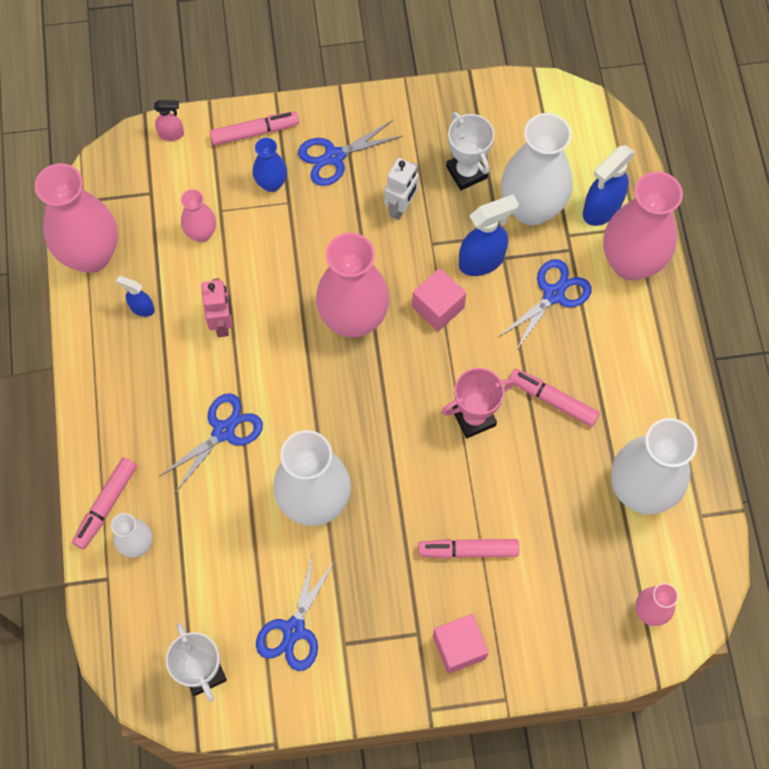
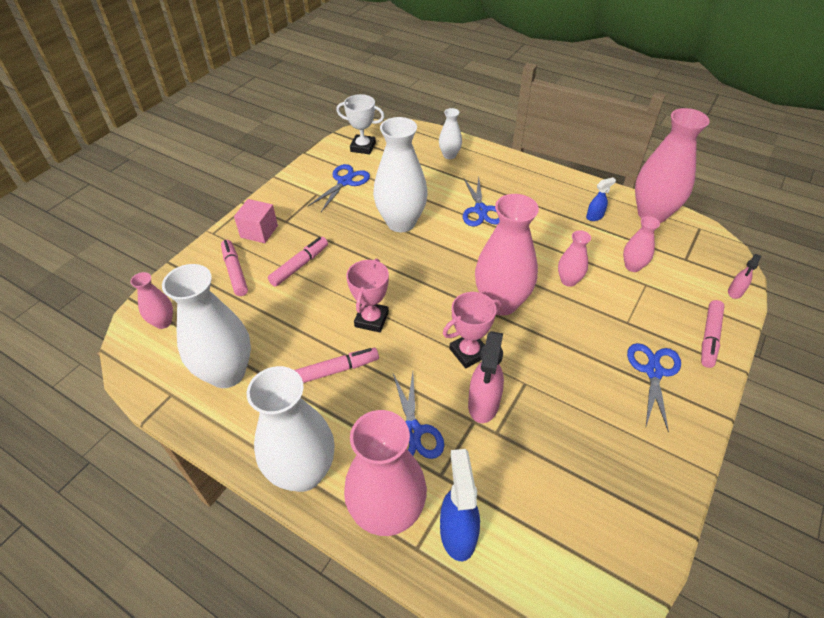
camera: 130 degrees right, 20 degrees down
pink marker [72,458,137,549] -> pink marker moved to [221,240,248,296]
pink robot [201,278,232,337] -> none
blue vase [253,138,287,192] -> none
blue scissors [256,551,336,671] -> blue scissors turned 60 degrees clockwise [308,164,370,212]
white robot [384,158,419,220] -> none
pink cube [412,268,466,331] -> pink trophy [443,292,502,368]
white trophy [446,112,494,190] -> none
blue spray bottle [459,194,519,276] -> pink spray bottle [468,331,504,423]
white vase [501,113,572,225] -> white vase moved to [247,366,334,492]
none -> pink vase [558,230,591,287]

